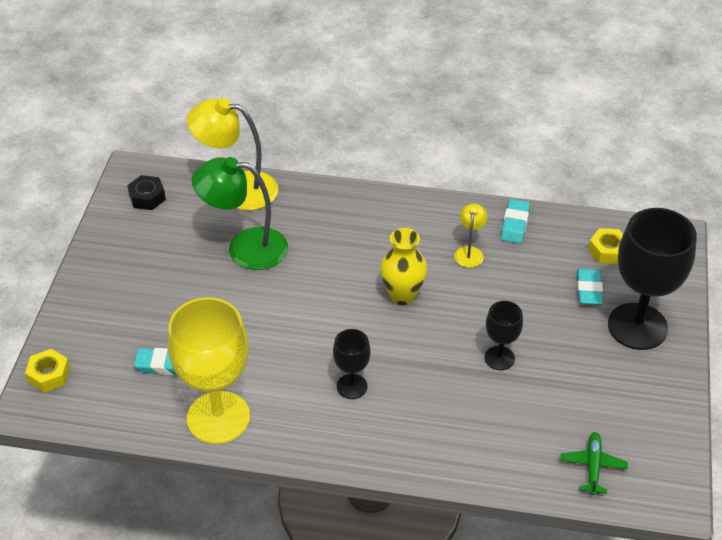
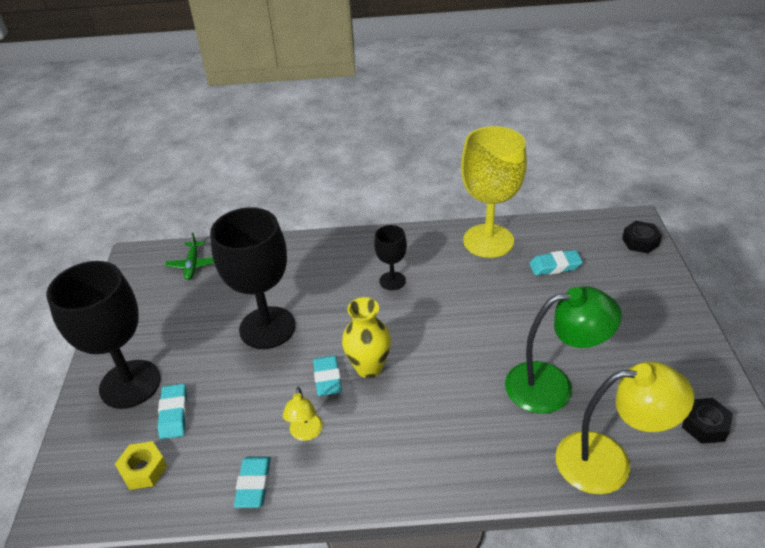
camera: 170 degrees right, 5 degrees down
yellow nut [25,349,70,393] -> black nut [622,221,662,254]
black goblet [485,301,523,370] -> black goblet [210,207,296,349], size x2.00
none -> turquoise eraser [313,355,342,396]

